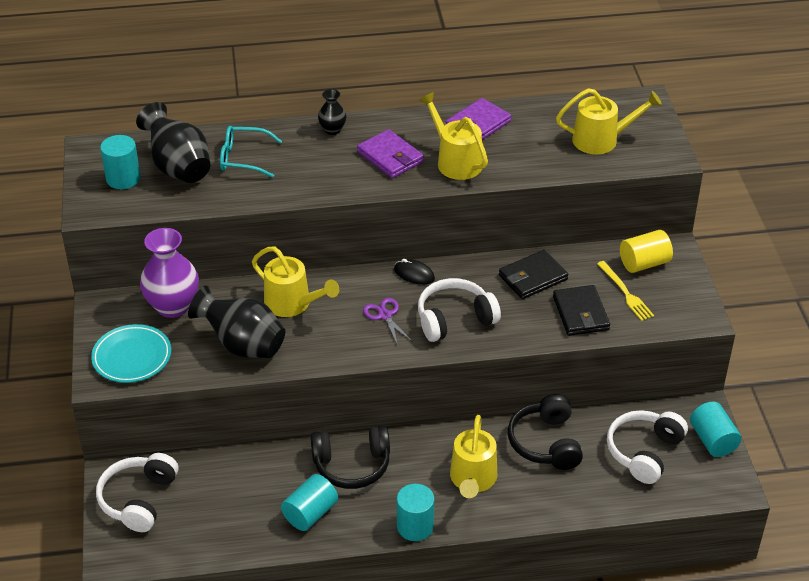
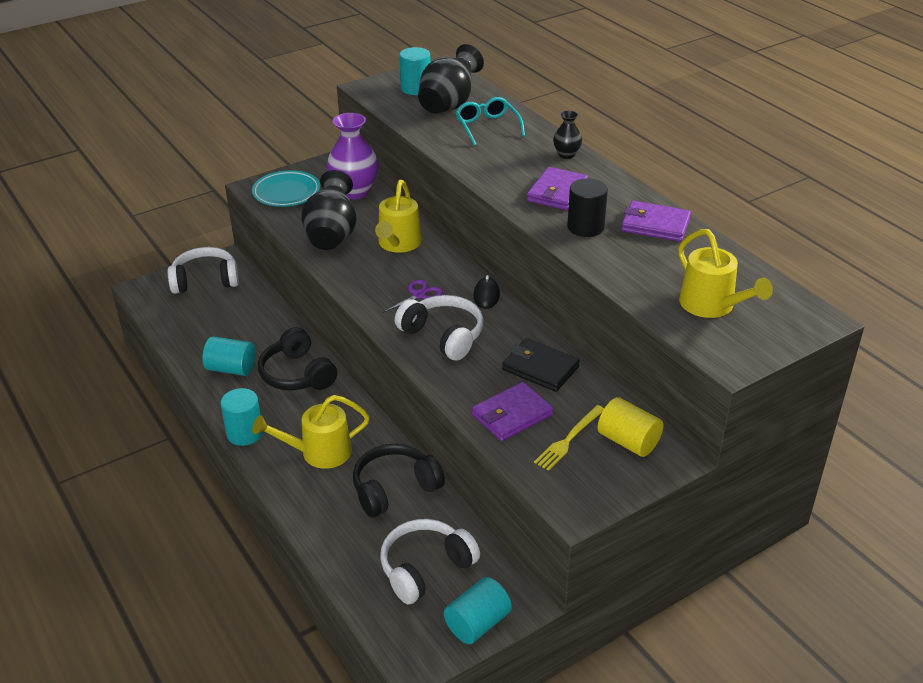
camera: 65 degrees right, 5 degrees down
yellow watering can [419,92,488,180] -> black cylinder [567,178,608,237]
black wallet [553,285,610,336] -> purple wallet [472,382,553,441]
white headphones [607,410,688,484] -> white headphones turned 45 degrees counterclockwise [380,519,480,605]

